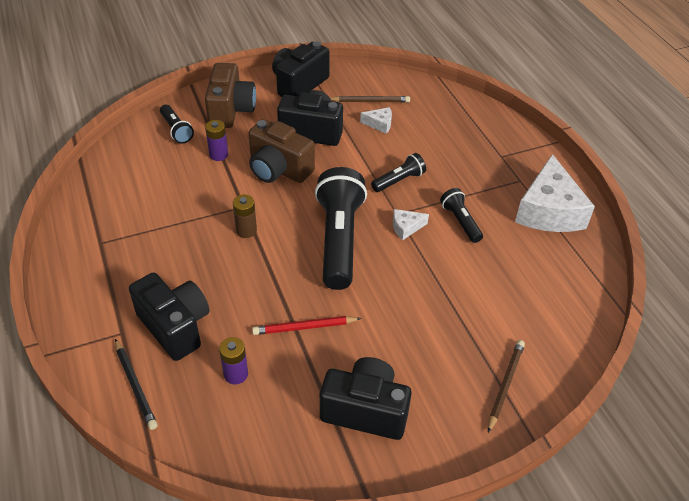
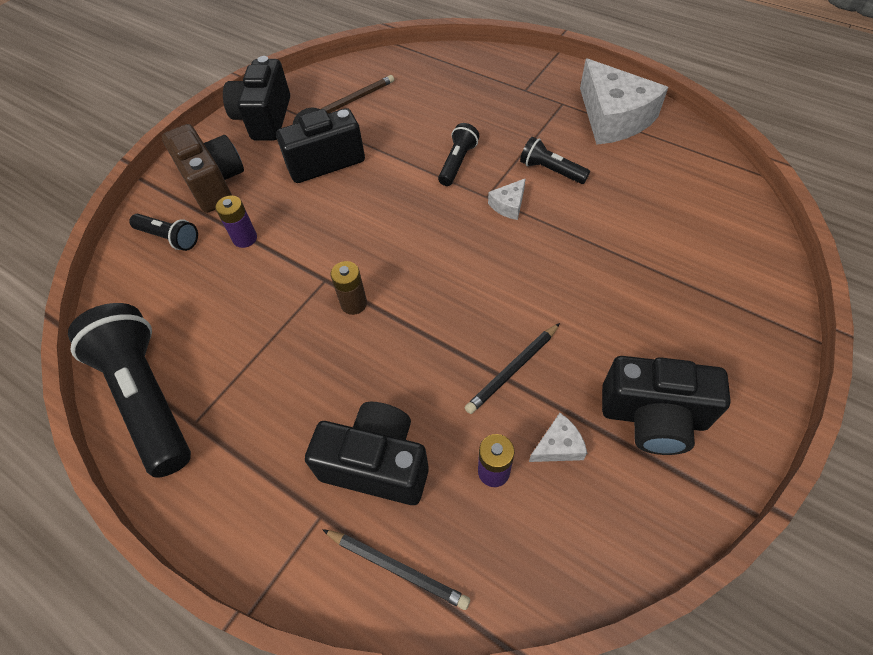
camera: 30 degrees left, 10 degrees up
brown camera [248,119,315,183] -> none
red pencil [252,316,362,335] -> black pencil [465,323,560,414]
black flashlight [315,167,367,290] -> black flashlight moved to [68,303,191,478]
black camera [320,357,412,440] -> black camera turned 150 degrees counterclockwise [602,356,731,455]
white cheese [360,107,392,134] -> white cheese moved to [529,413,587,462]
brown pencil [488,340,525,433] -> none

